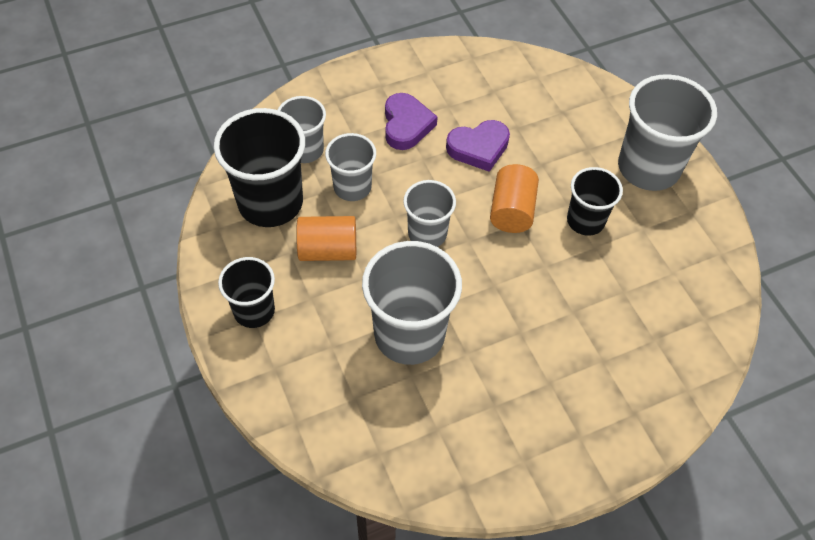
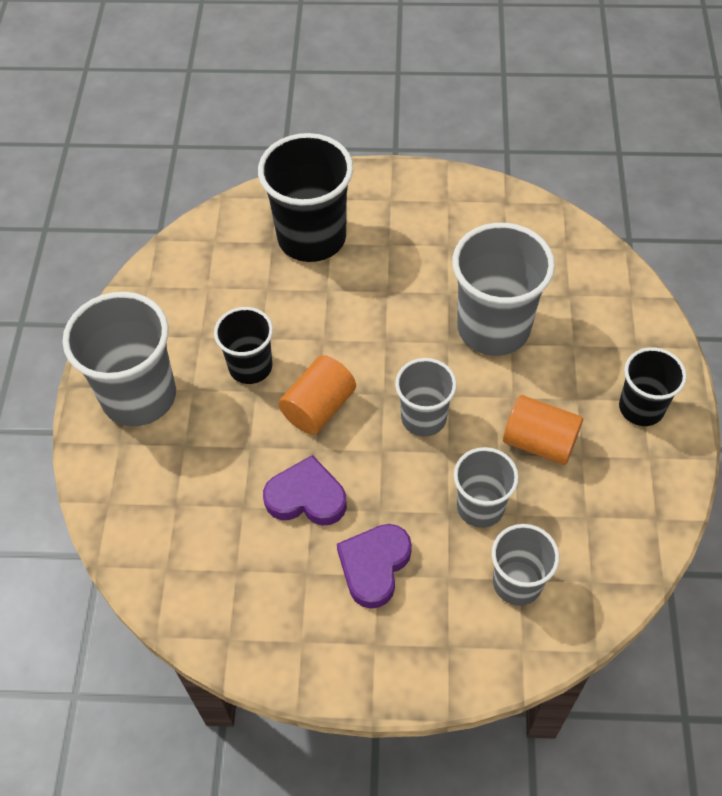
camera: 150 degrees left, 0 degrees up
black cup [214,108,305,227] -> black cup moved to [258,133,353,262]

